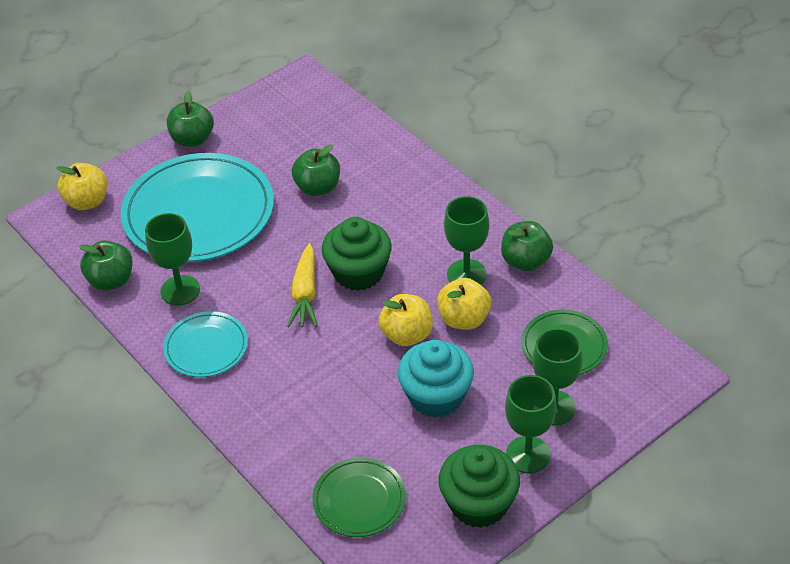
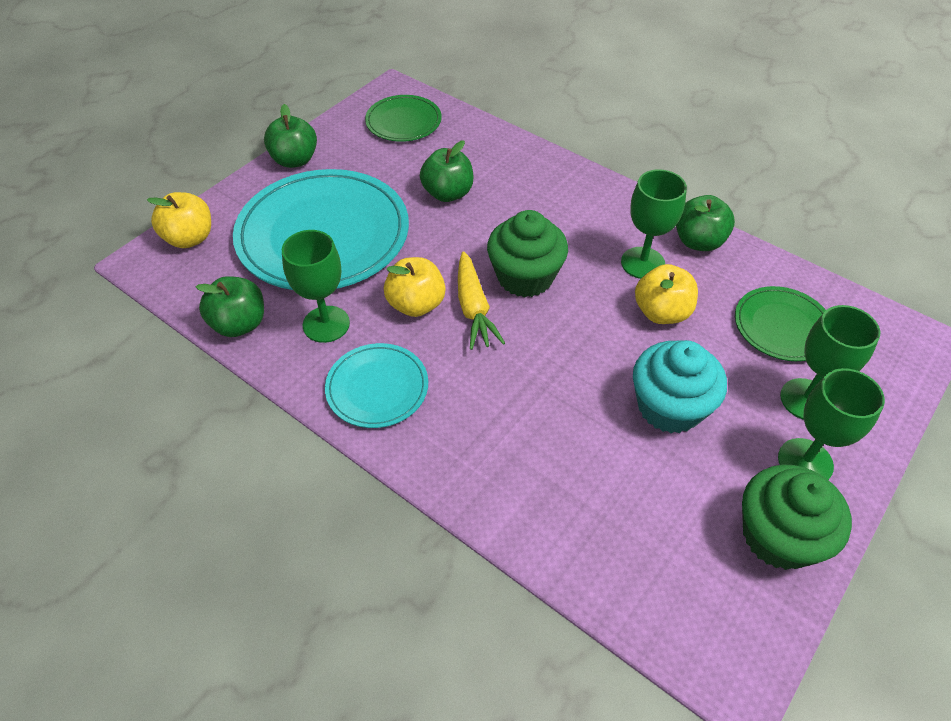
camera: 15 degrees left, 5 degrees up
green plate [312,458,406,537] -> green plate moved to [365,95,442,142]
yellow apple [379,294,433,346] -> yellow apple moved to [384,257,446,317]

